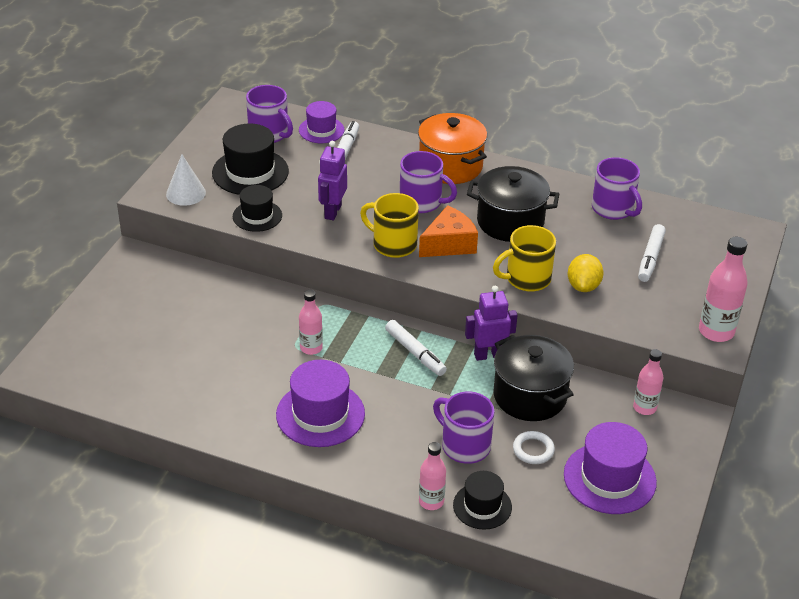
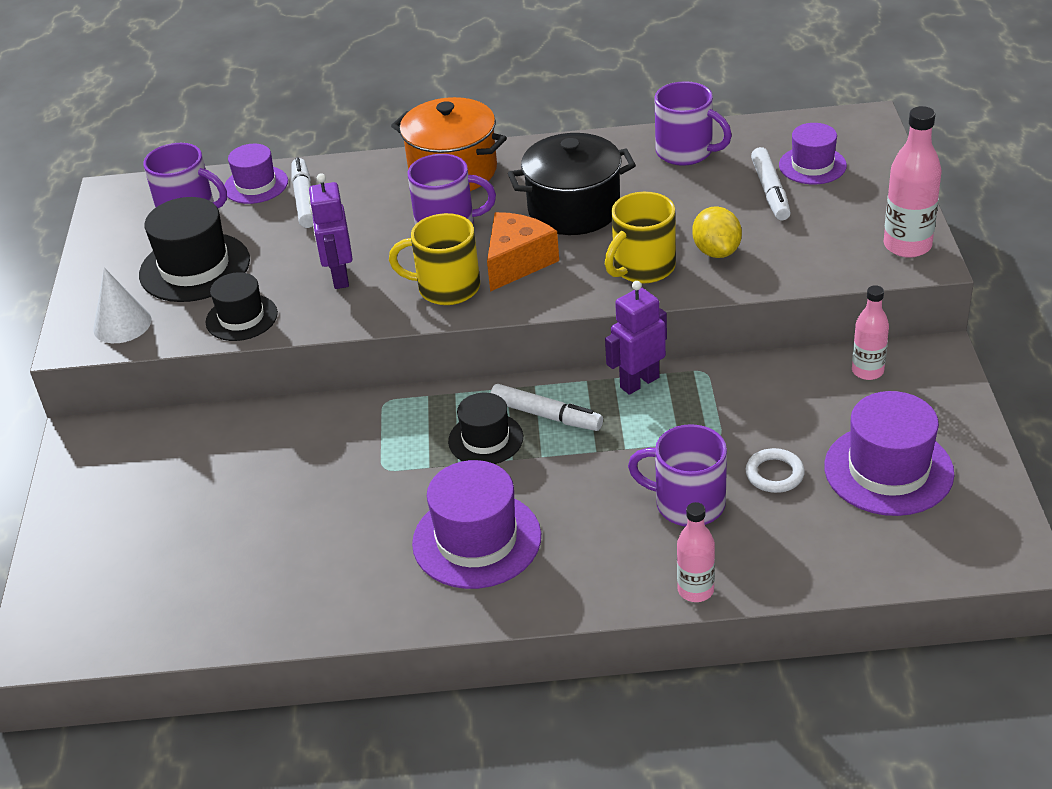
camera: 20 degrees left, 0 degrees up
pink bottle [299,290,323,355] -> none
black hat [453,471,512,530] -> black hat moved to [448,393,523,464]
black pot [493,335,574,421] -> none
none -> purple hat [779,123,847,184]

